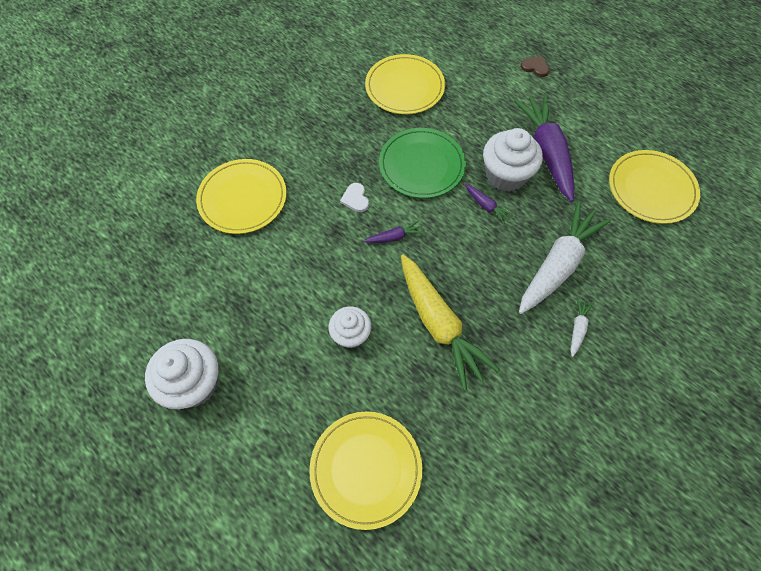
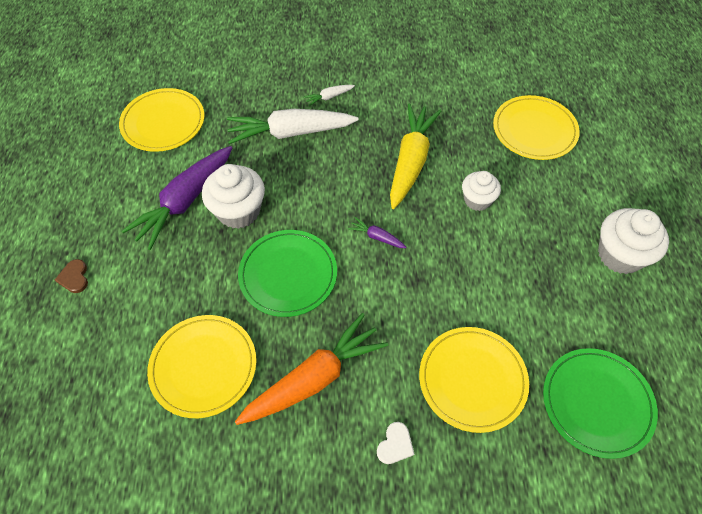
camera: 135 degrees left, 5 degrees down
white heart [340,183,369,212] -> white heart moved to [377,422,414,464]
purple carrot [465,184,514,224] -> none
none -> orange carrot [235,313,388,425]
none -> green plate [543,348,658,459]

